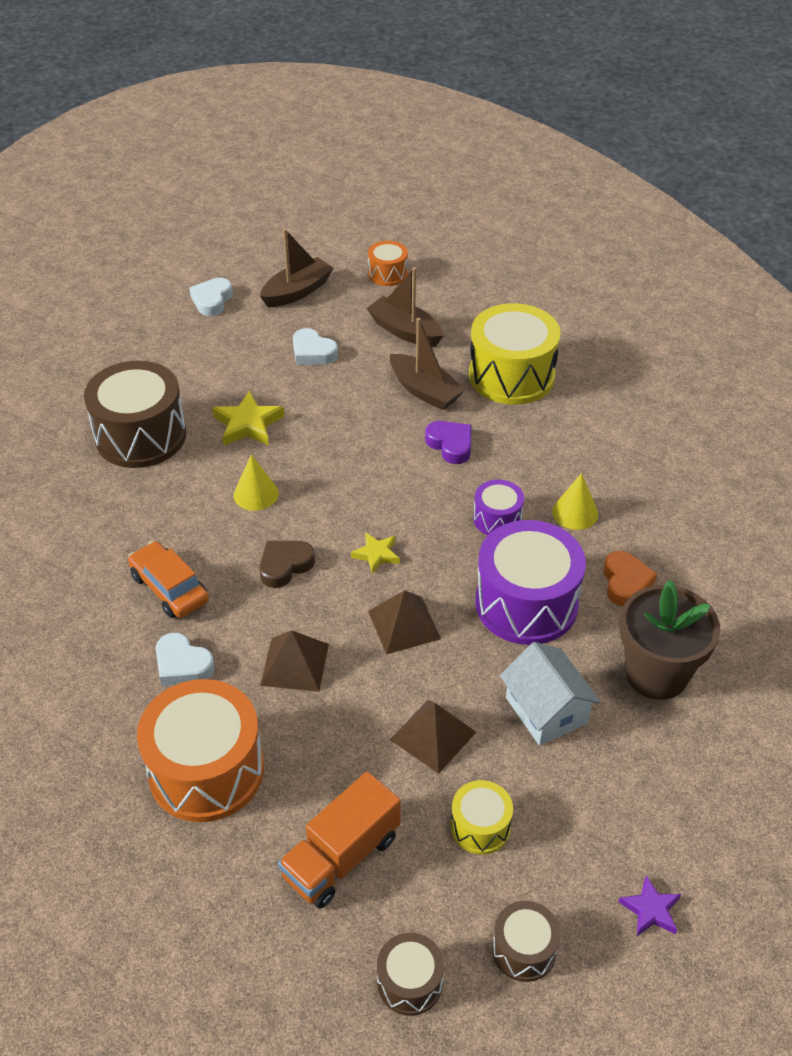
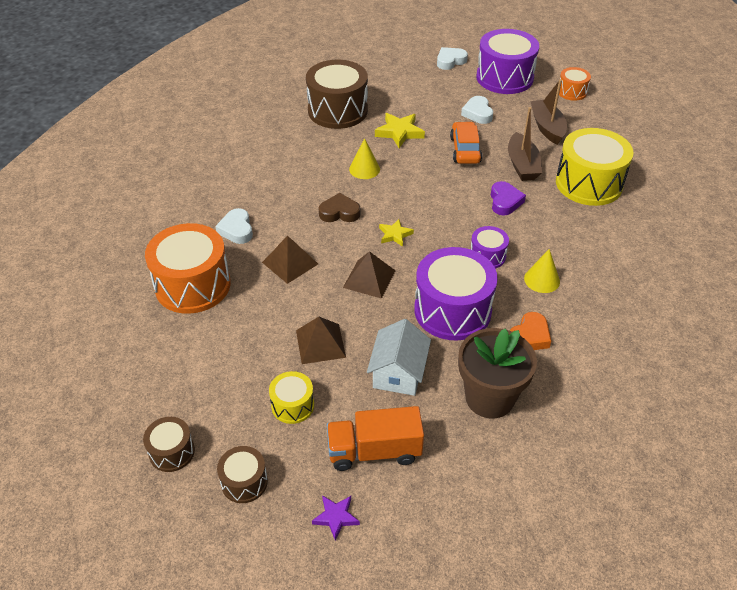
camera: 40 degrees right, 0 degrees up
orange car [128,541,209,618] -> orange car moved to [450,122,482,164]
brown boat [260,229,334,307] -> purple drum [476,29,539,94]
orange truck [278,772,401,908] -> orange truck moved to [327,406,424,471]

